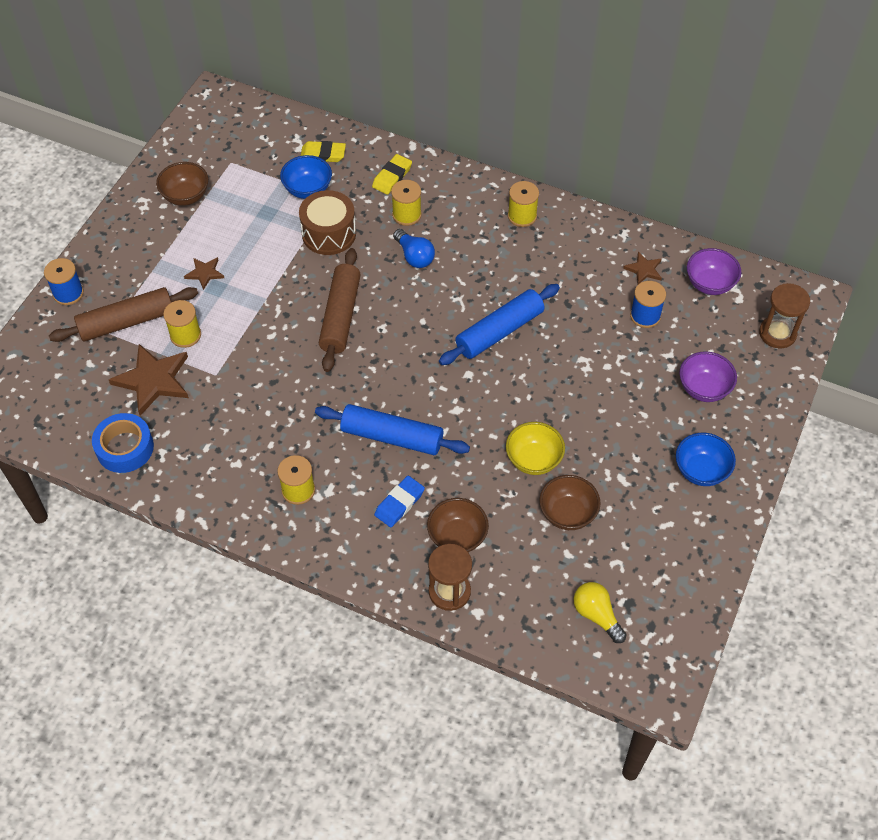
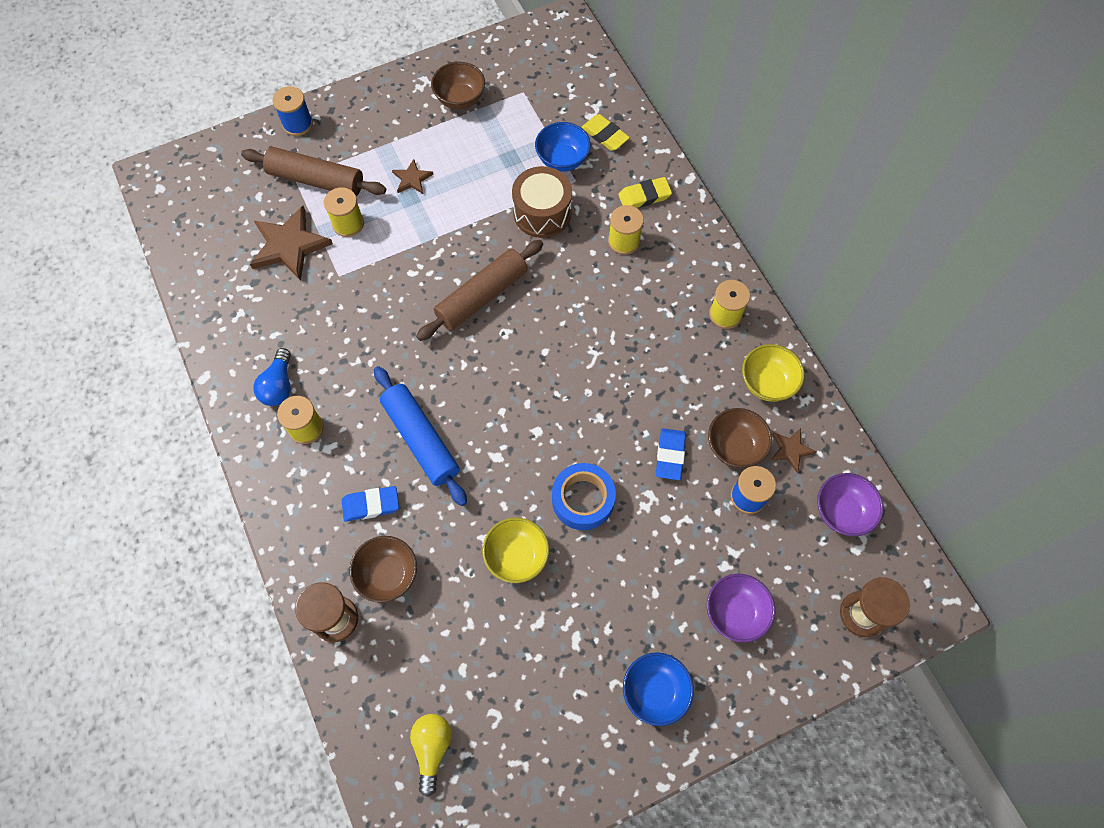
camera: 40 degrees right, 10 degrees up
blue tape [92,413,154,473] -> blue tape moved to [552,463,616,530]
blue light bulb [393,229,435,268] -> blue light bulb moved to [253,348,291,406]
blue rolling pin [439,284,560,365] -> none
brown bowl [539,475,601,530] -> brown bowl moved to [708,408,772,468]
none -> blue eraser [656,428,686,480]
none -> yellow bowl [742,344,805,402]

